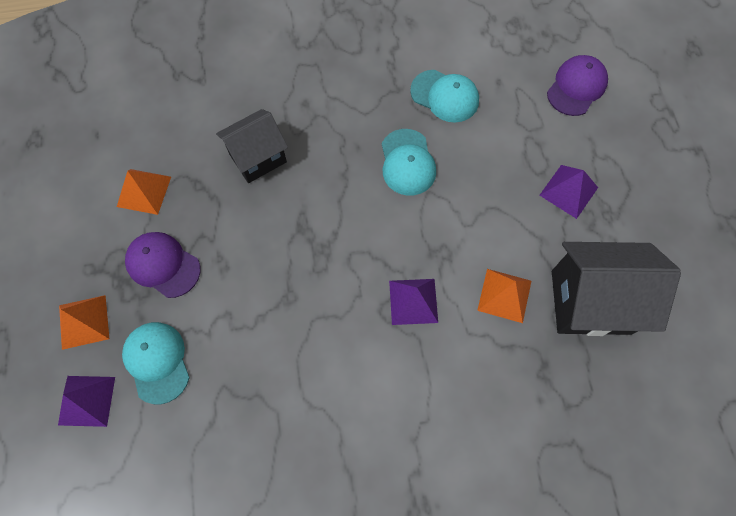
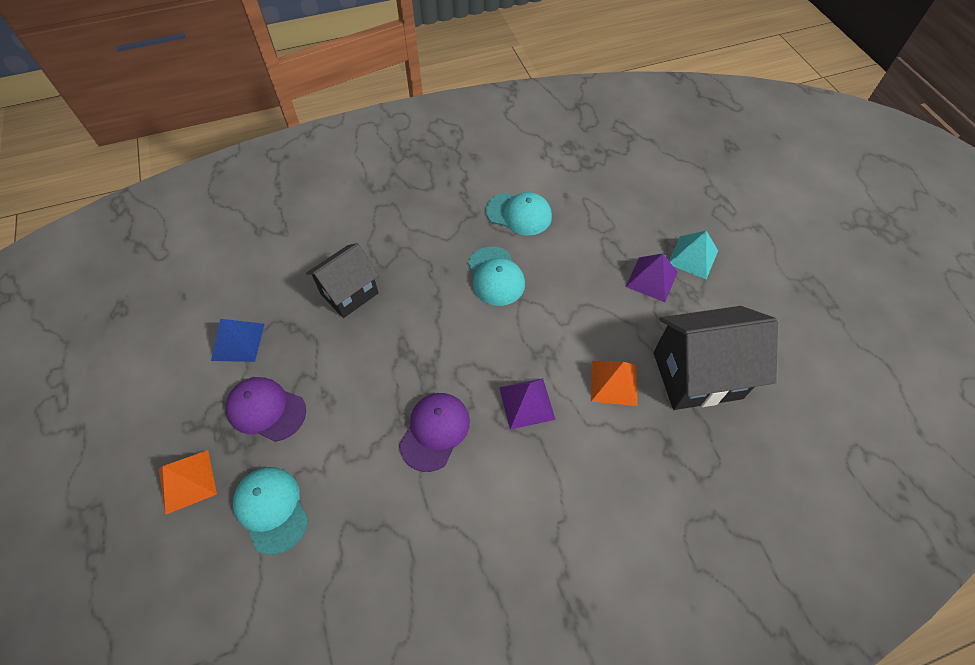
camera: 10 degrees left, 10 degrees down
purple pyramid [58,376,115,427] -> none
orange pyramid [117,169,171,215] -> blue pyramid [211,319,264,362]
purple cap [547,55,608,116] -> purple cap moved to [399,393,470,472]
none -> turquoise pyramid [669,231,718,279]

